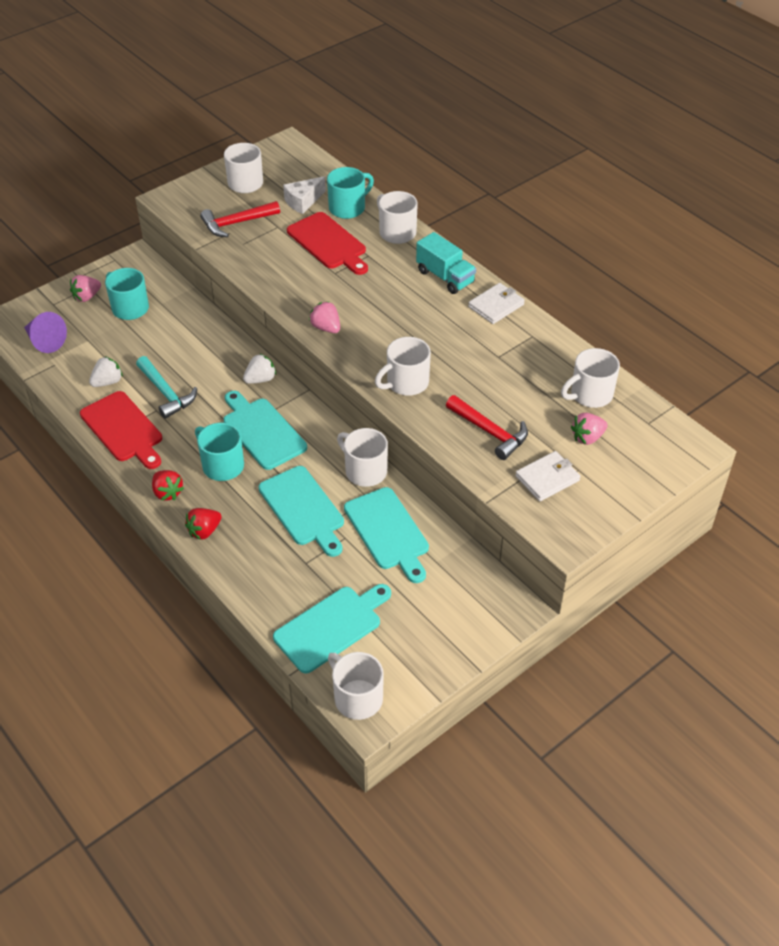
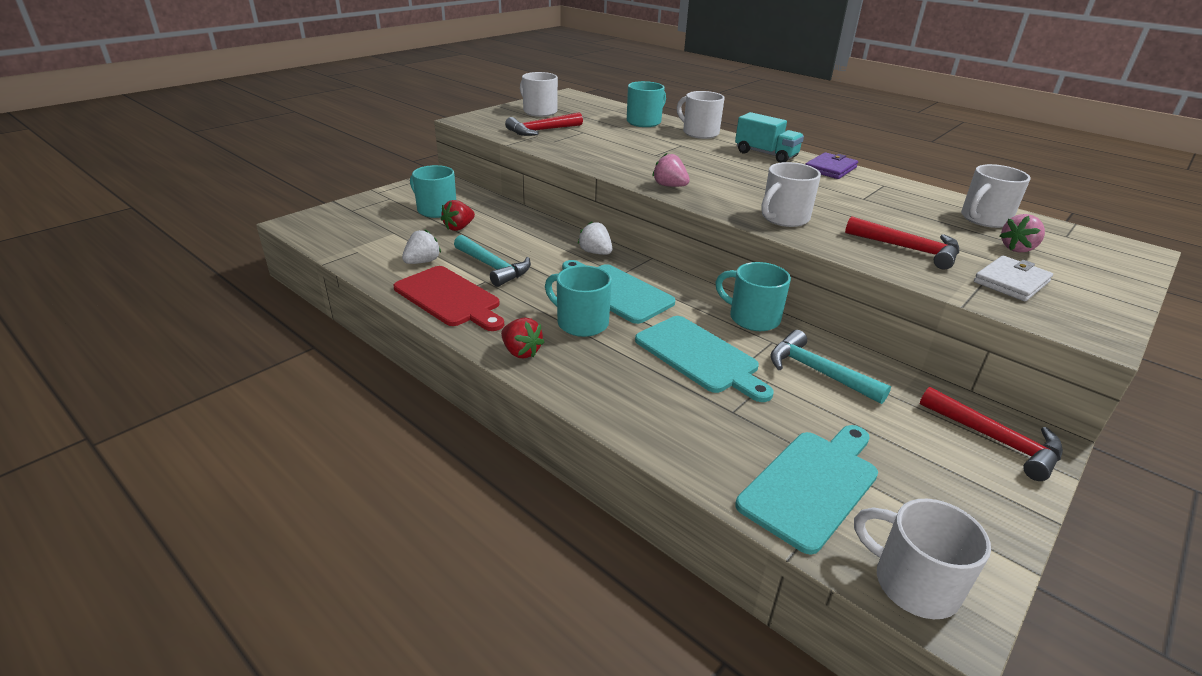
camera: 10 degrees left, 15 degrees down
purple cone [24,312,67,353] -> none
pink strawberry [70,275,101,302] -> none
red strawberry [185,508,222,540] -> red strawberry moved to [441,200,475,231]
white strawberry [243,353,276,384] -> white strawberry turned 90 degrees counterclockwise [578,221,612,255]
white cheese [283,176,326,214] -> none
red cutting board [287,212,368,275] -> none
white mug [337,428,388,487] -> turquoise mug [715,262,791,331]
turquoise cutting board [344,487,429,583] -> turquoise hammer [770,330,891,404]
white wallet [468,283,525,324] -> purple wallet [805,152,858,179]
none -> red hammer [920,387,1063,481]

